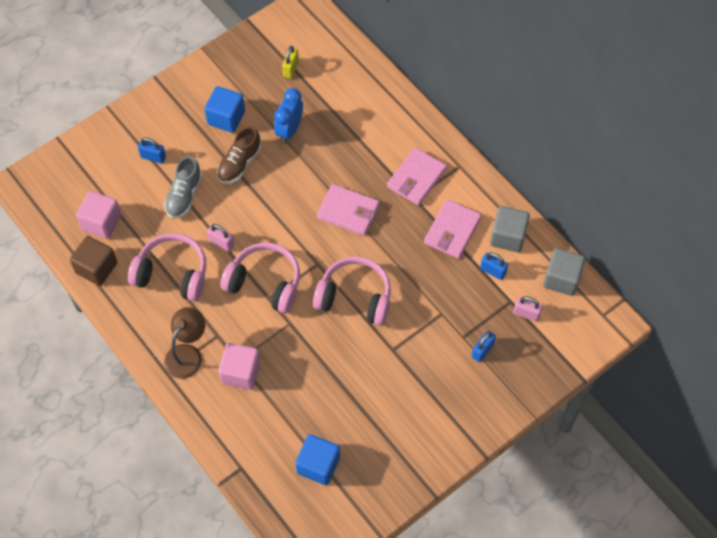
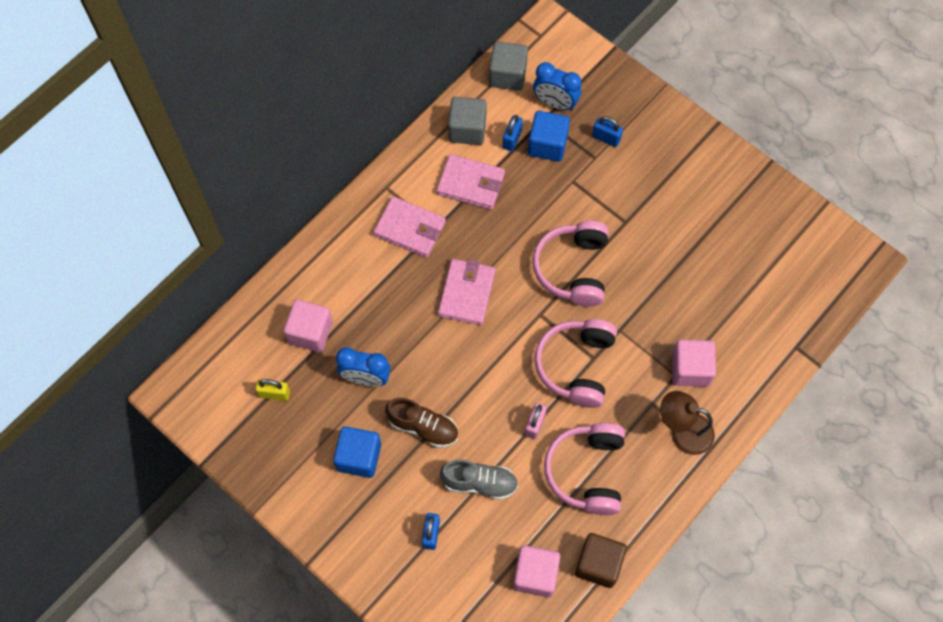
camera: 100 degrees left, 5 degrees up
blue cube [295,434,340,485] -> blue cube moved to [528,111,570,162]
pink padlock [513,296,543,322] -> blue clock [533,62,581,111]
none -> pink cube [284,300,333,352]

